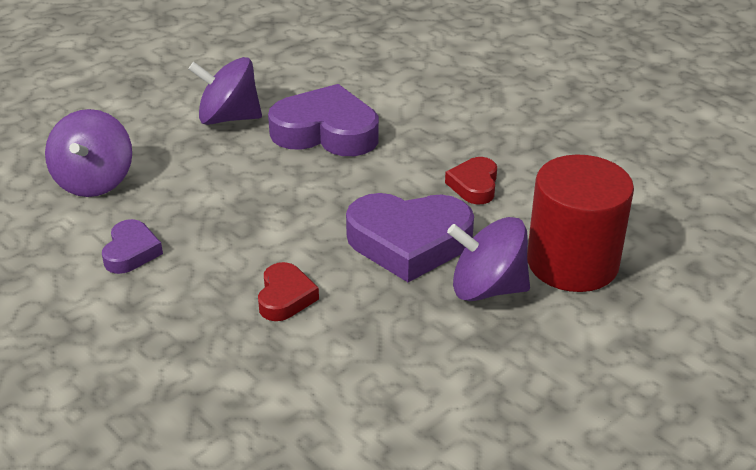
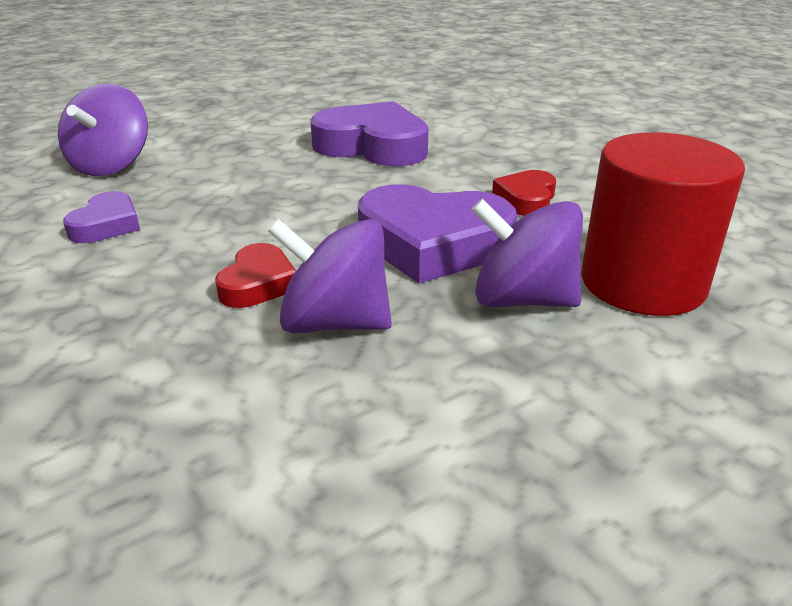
camera: 10 degrees right, 5 degrees down
purple spinning top [188,57,262,125] -> purple spinning top moved to [268,219,392,333]

